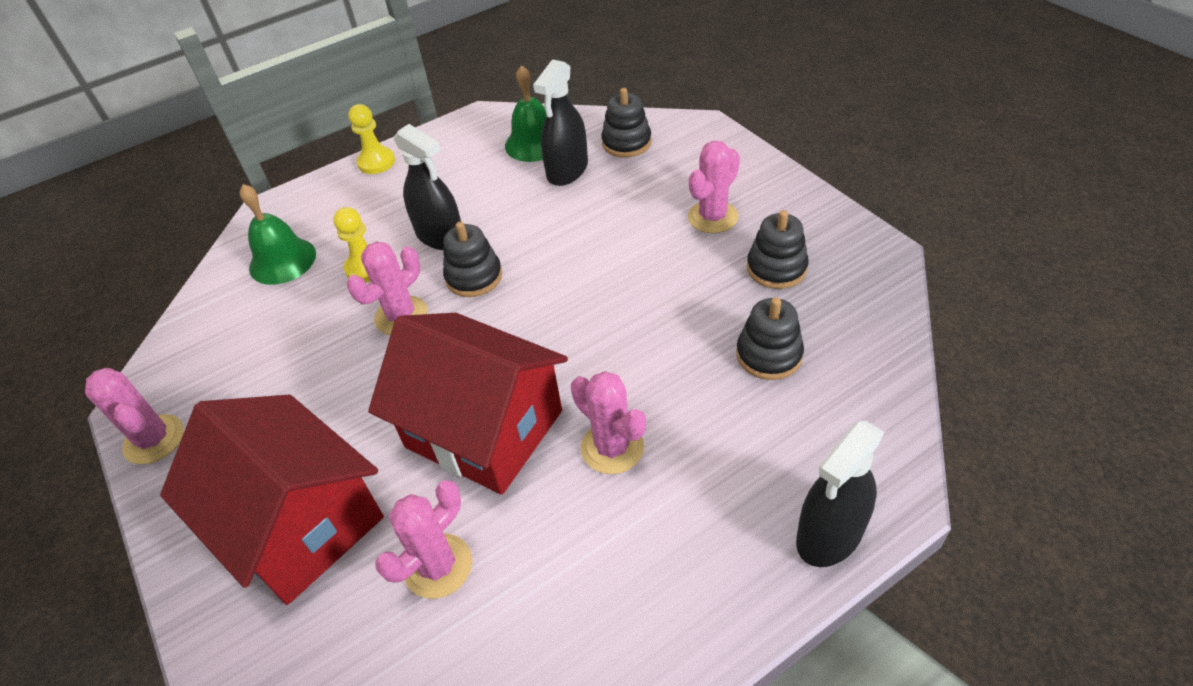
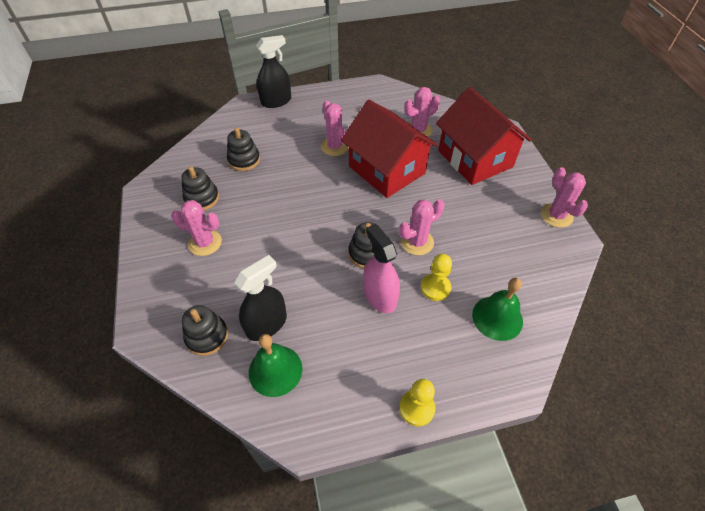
camera: 165 degrees left, 5 degrees up
black spray bottle [394,124,461,250] -> pink spray bottle [363,224,400,313]
pink cactus [688,141,740,233] -> pink cactus turned 45 degrees clockwise [171,200,222,256]

